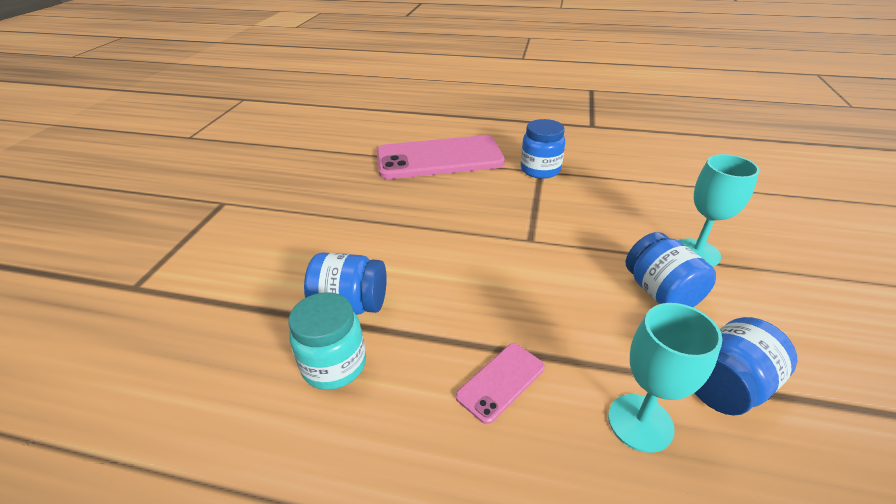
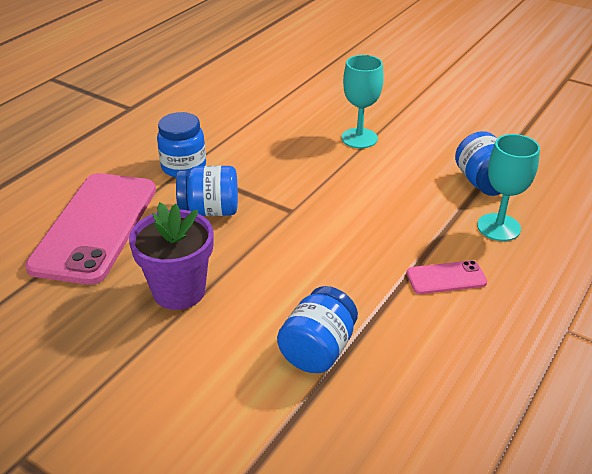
camera: 70 degrees left, 0 degrees up
turquoise jar [288,292,366,390] -> none
pink phone [456,343,545,424] -> pink phone turned 75 degrees counterclockwise [407,260,487,294]
blue jar [626,232,716,307] -> blue jar moved to [176,165,238,216]
none -> purple flower pot [129,202,213,310]

